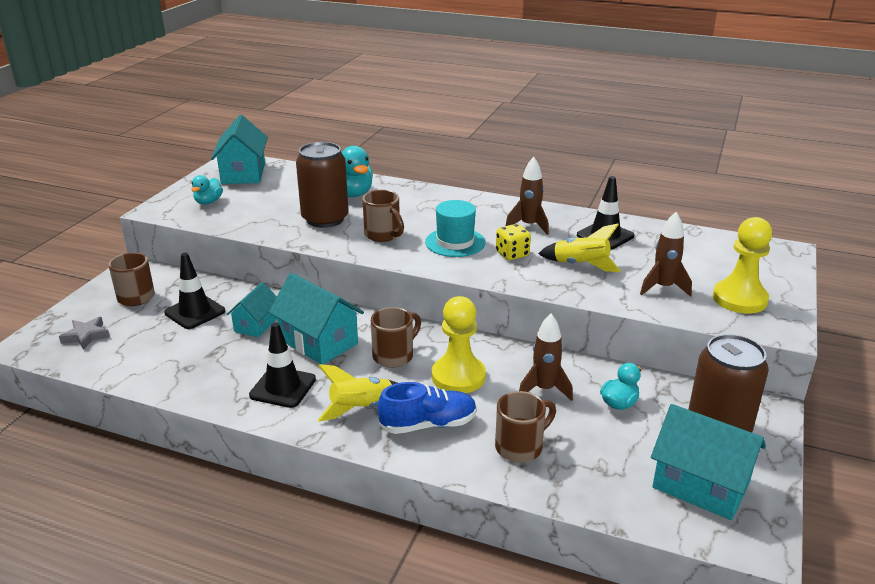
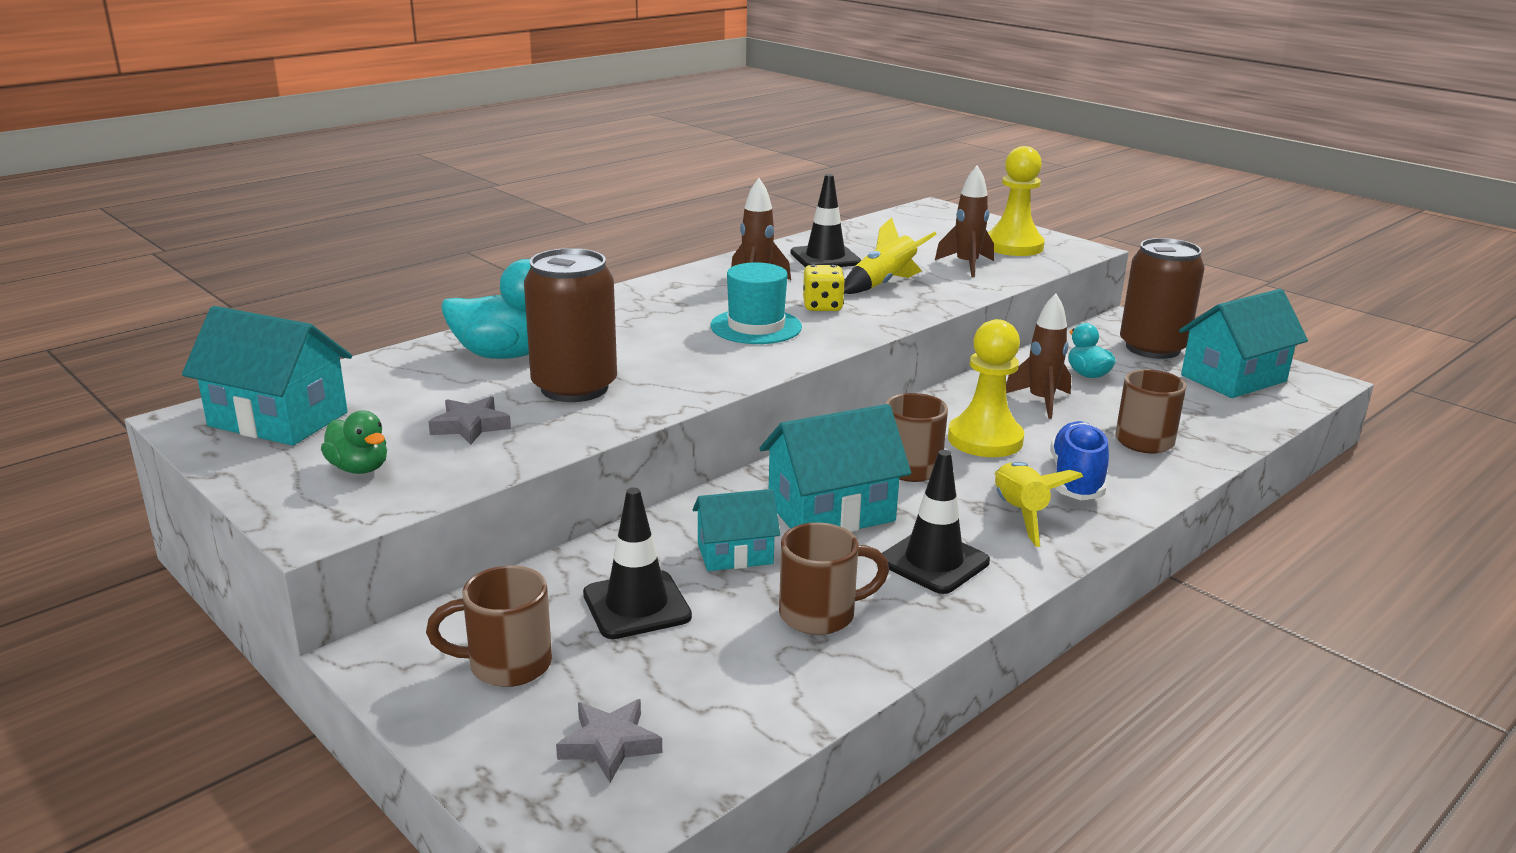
camera: 65 degrees left, 5 degrees down
turquoise duck [191,175,223,204] -> green duck [321,410,387,474]
turquoise house [227,282,278,337] -> turquoise house turned 60 degrees counterclockwise [693,489,780,571]
brown mug [362,190,404,242] -> brown mug moved to [779,522,889,635]
none -> grey star [428,396,511,445]

